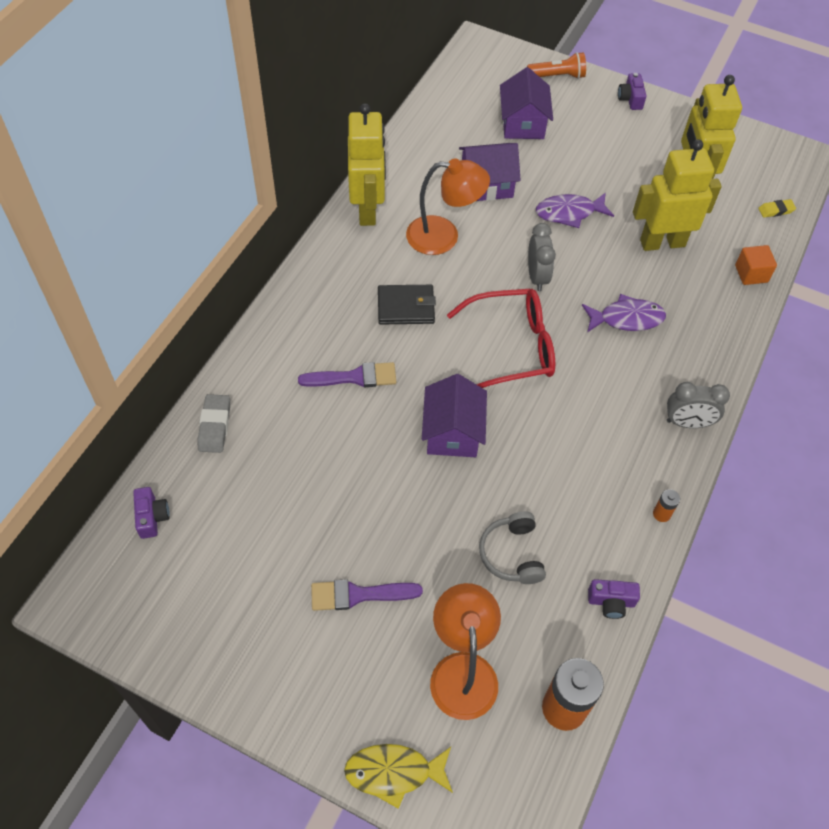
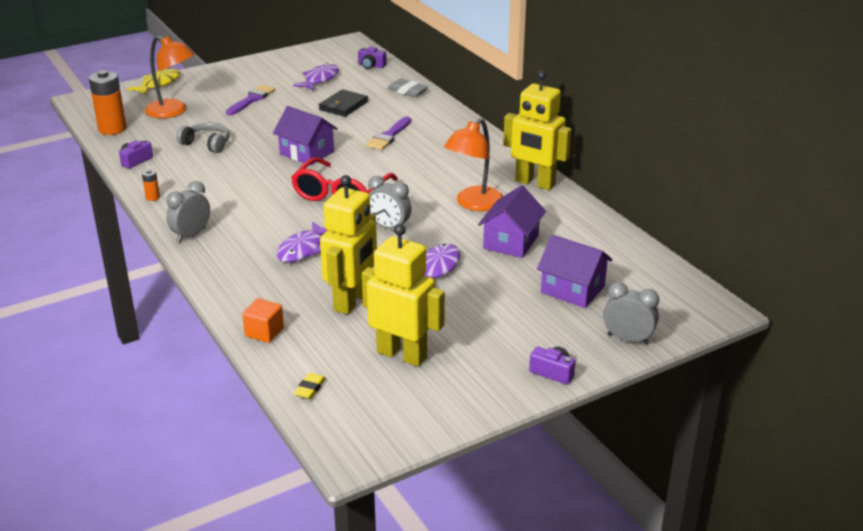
camera: 125 degrees right, 25 degrees down
black wallet [378,285,436,325] -> black wallet moved to [319,89,368,117]
orange flashlight [527,52,586,79] -> grey clock [603,282,659,345]
none -> purple fish [293,63,339,91]

